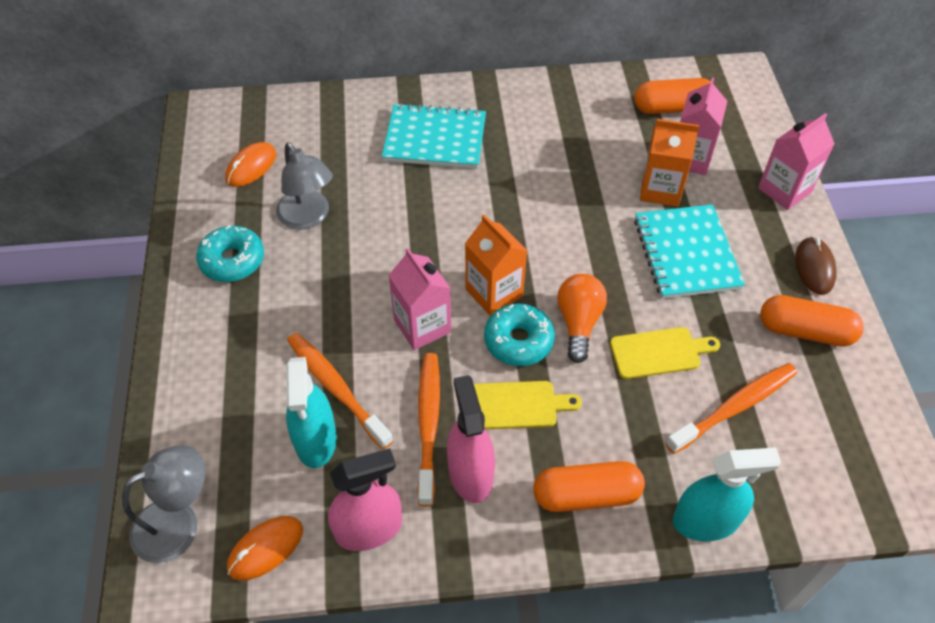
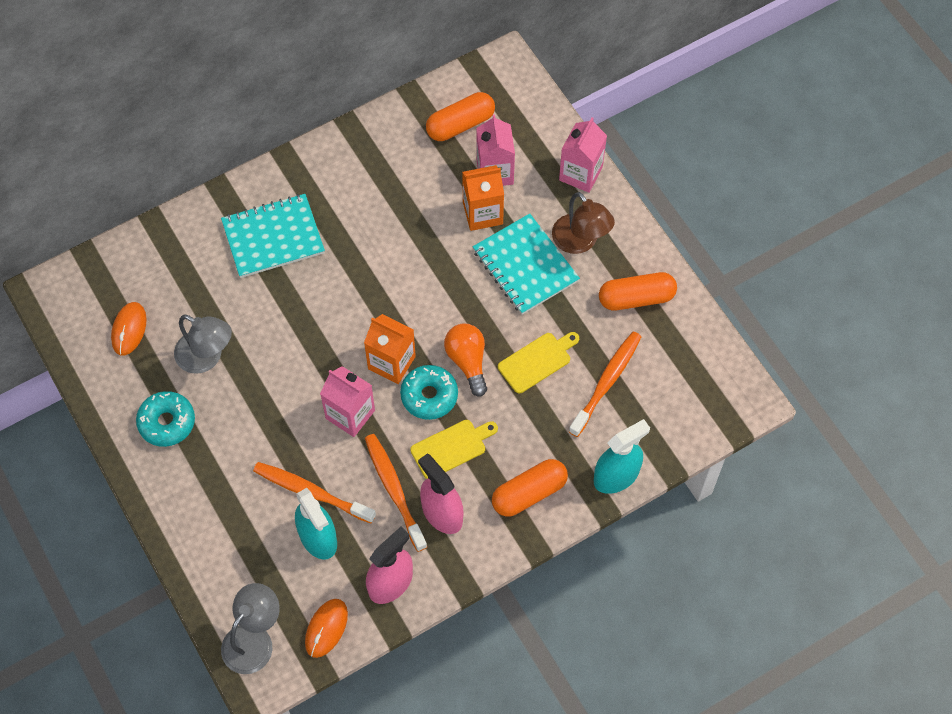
camera: 25 degrees left, 10 degrees up
brown mouse [795,236,837,295] -> none
none -> brown lamp [552,192,615,254]

